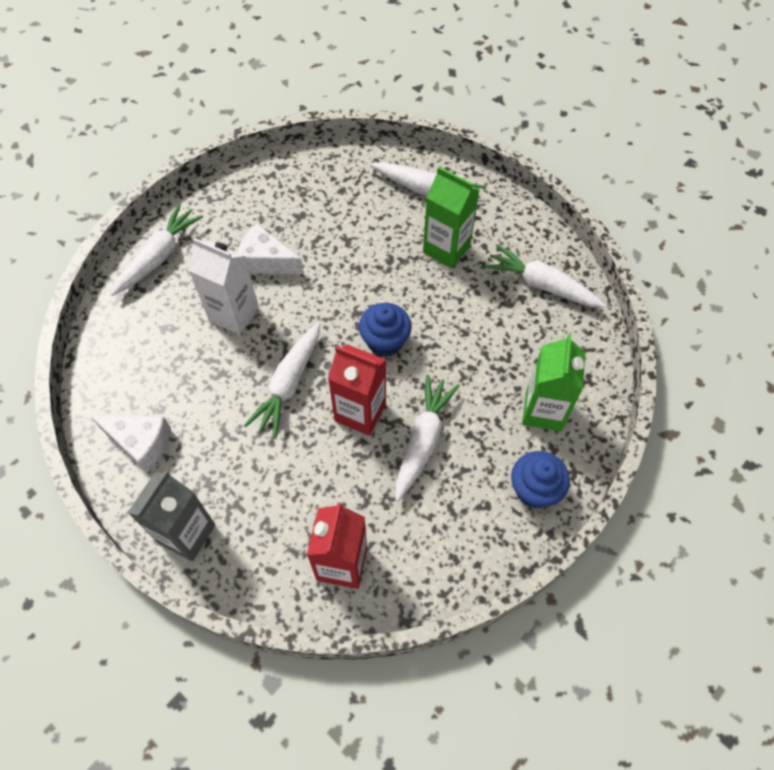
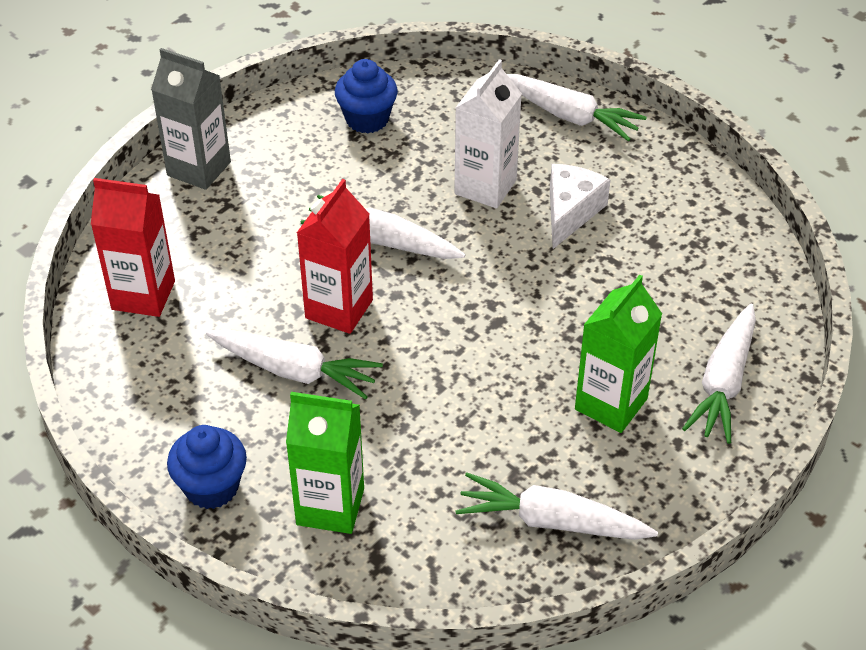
camera: 90 degrees right, 15 degrees down
white cheese [91,416,171,473] -> none
blue cupcake [359,303,412,357] -> blue cupcake moved to [335,59,398,134]
white carrot [484,244,606,308] -> white carrot turned 105 degrees counterclockwise [455,473,658,540]

